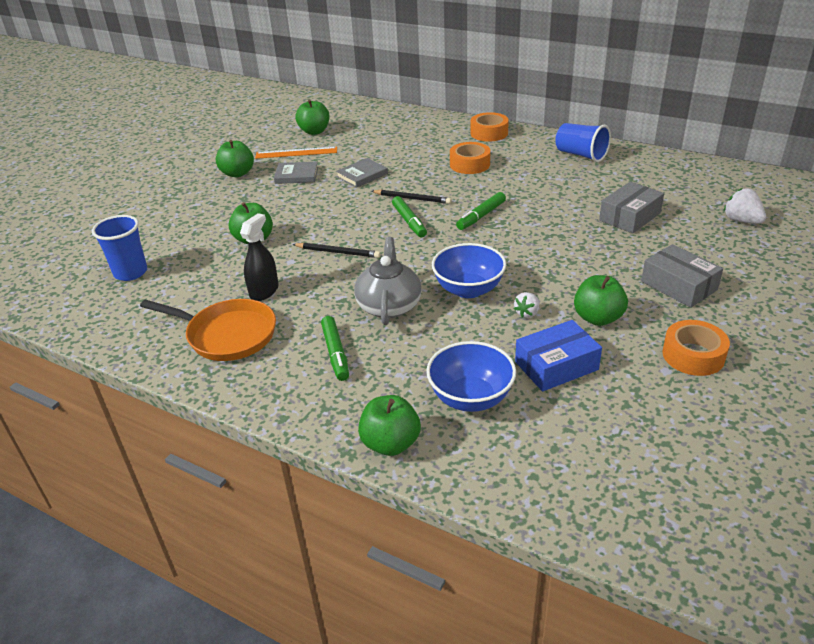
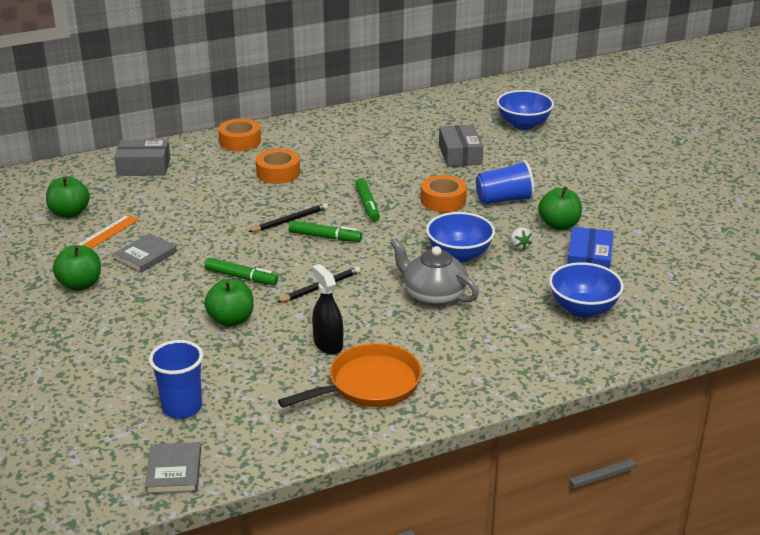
camera: 55 degrees left, 5 degrees down
green marker [321,316,349,381] -> green marker moved to [204,258,278,285]
grey book [336,158,388,188] -> grey book moved to [145,442,201,494]
green apple [358,395,421,456] -> none
blue cup [555,123,611,162] -> blue cup moved to [476,160,535,204]
grey box [641,244,723,308] -> grey box moved to [114,140,170,176]
orange tape [662,320,730,376] -> orange tape moved to [421,175,467,212]
white strawberry [724,188,766,224] -> blue bowl [497,90,554,130]

